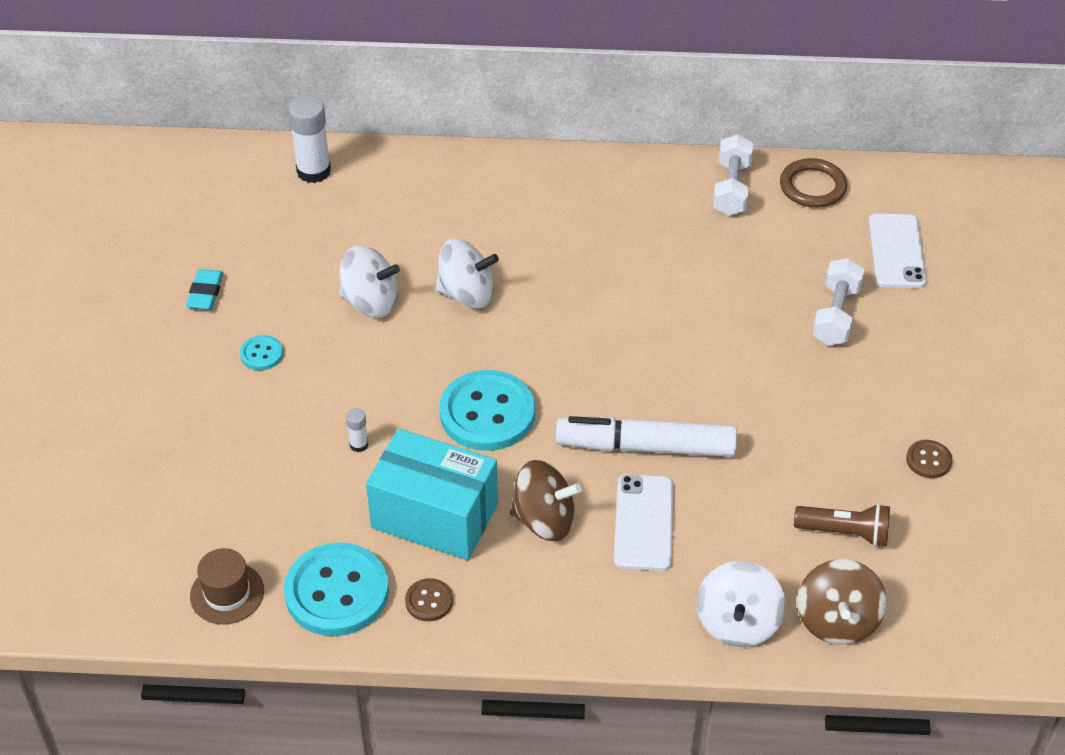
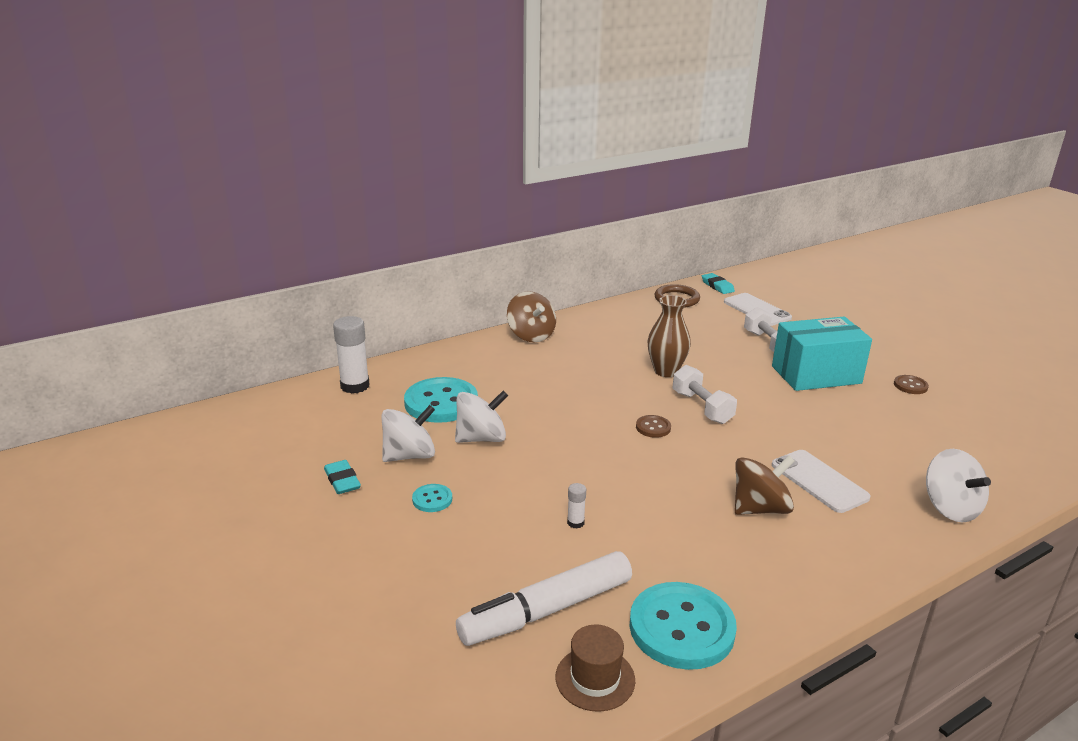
camera: 35 degrees left, 20 degrees down
turquoise box [366,429,498,560] -> turquoise box moved to [772,317,872,391]
brown button [405,578,453,621] -> brown button moved to [636,415,671,438]
white spinning top [435,239,499,309] -> white spinning top moved to [382,405,435,462]
turquoise button [439,370,535,451] -> turquoise button moved to [404,377,478,423]
white marker [556,416,737,457] -> white marker moved to [456,551,632,646]
white dumbbell [713,134,754,216] -> white dumbbell moved to [673,365,737,424]
brown flashlight [794,504,890,547] -> none
brown spinning top [797,559,886,645] -> brown spinning top moved to [507,291,556,342]
none -> brown vase [647,295,691,377]
none -> turquoise eraser [702,273,735,294]

